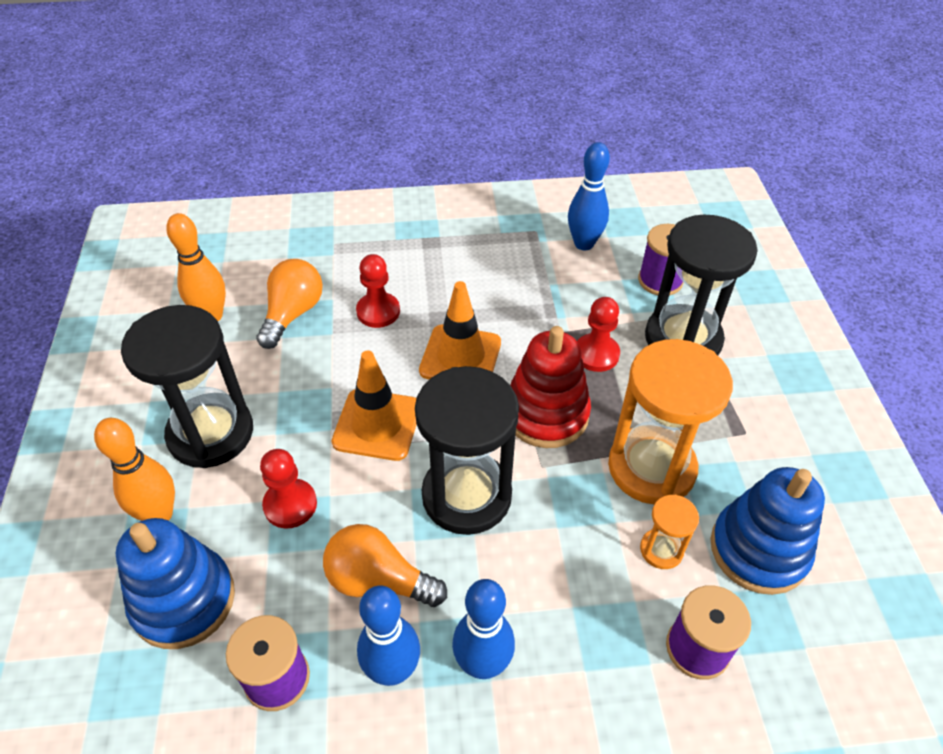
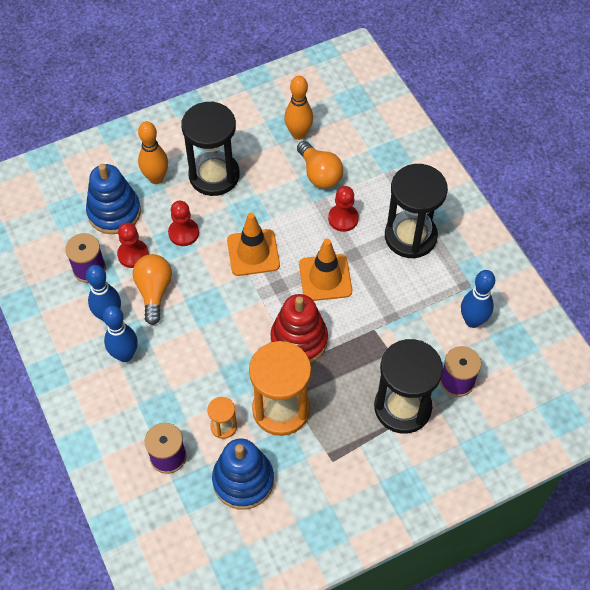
camera: 70 degrees right, 10 degrees up
orange light bulb [256,259,323,349] -> orange light bulb turned 60 degrees clockwise [297,141,343,189]
black hourglass [415,366,519,535] -> black hourglass moved to [385,164,448,259]
red pawn [577,297,620,372] -> red pawn moved to [117,222,149,268]

